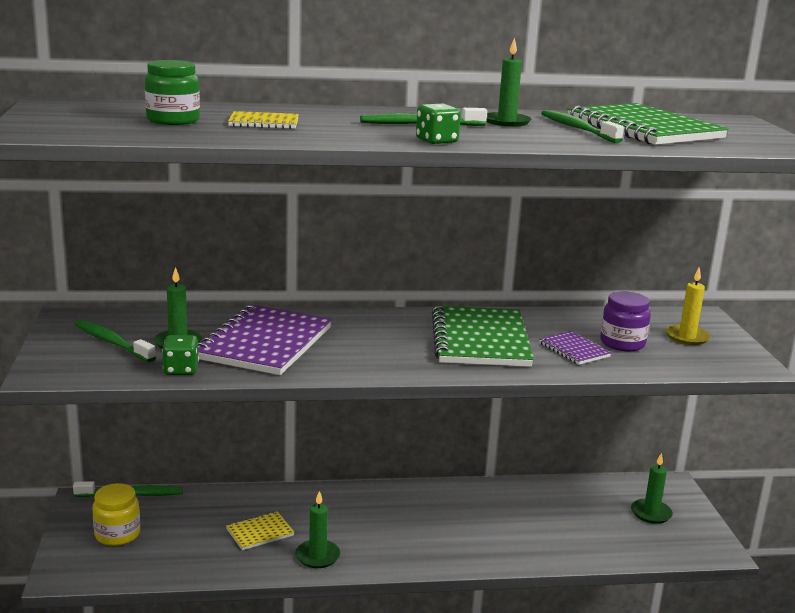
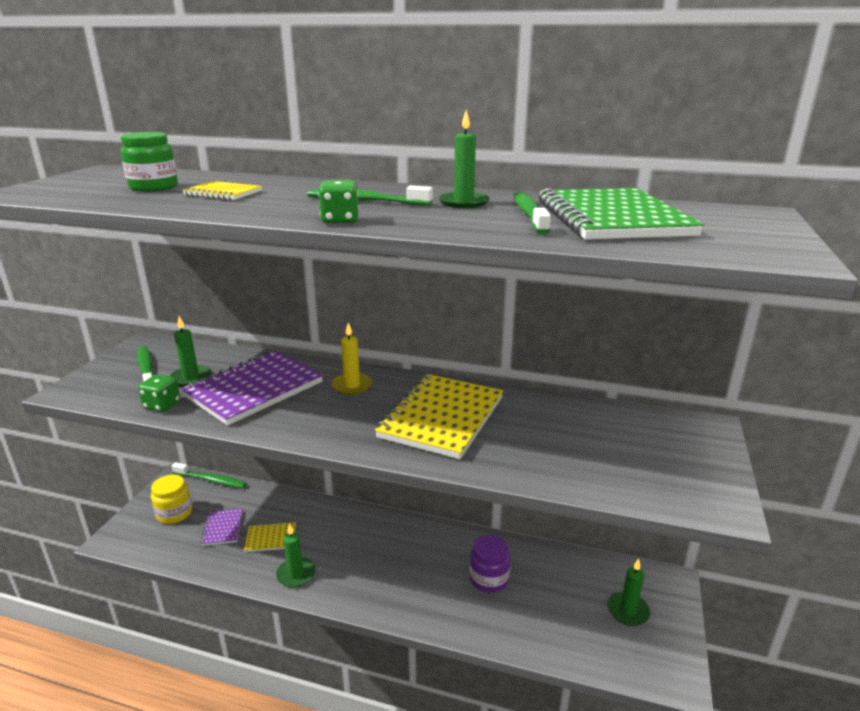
camera: 25 degrees right, 5 degrees up
green notebook [432,305,534,367] -> yellow notebook [375,374,503,459]
purple notebook [539,331,611,365] -> purple notebook moved to [201,509,242,546]
purple jar [600,291,651,351] -> purple jar moved to [469,535,511,593]
yellow candle [665,267,711,345] -> yellow candle moved to [331,323,372,395]

